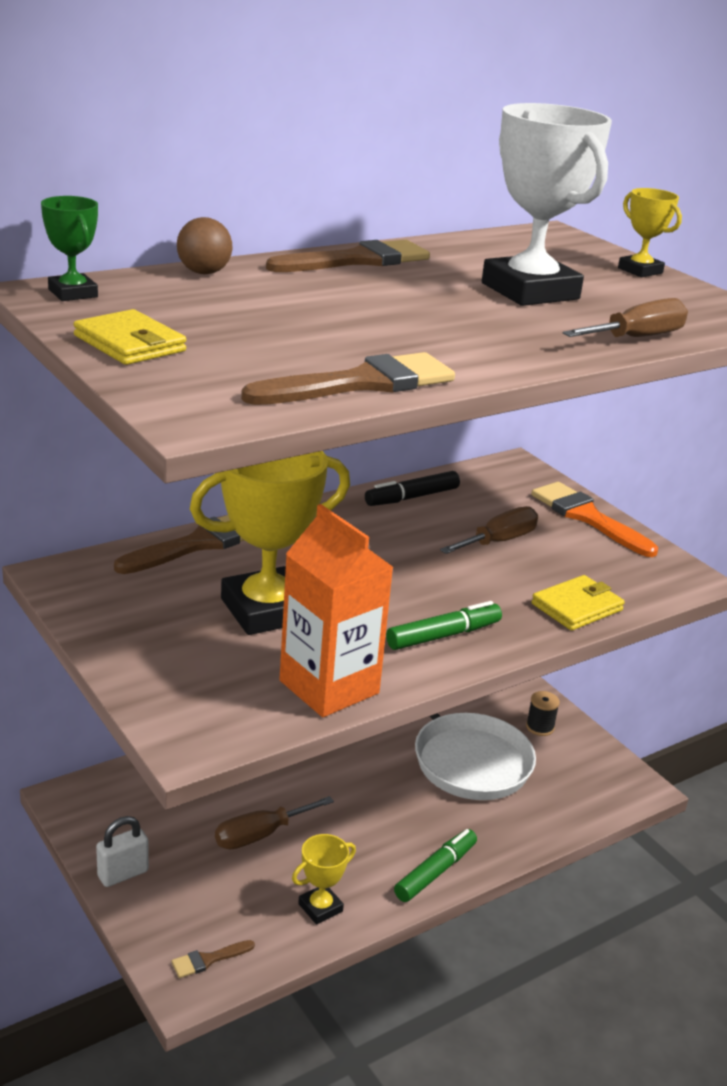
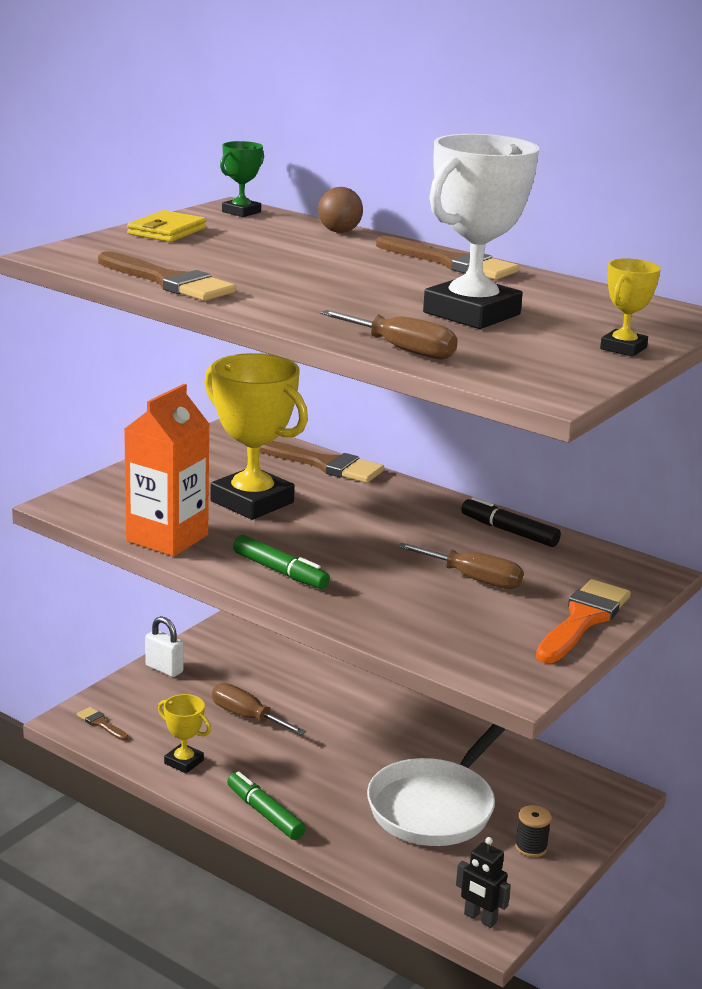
camera: 70 degrees right, 5 degrees down
green marker [394,829,477,902] -> green marker turned 150 degrees counterclockwise [227,771,306,840]
yellow wallet [532,575,625,631] -> none
none -> black robot [456,837,511,928]

